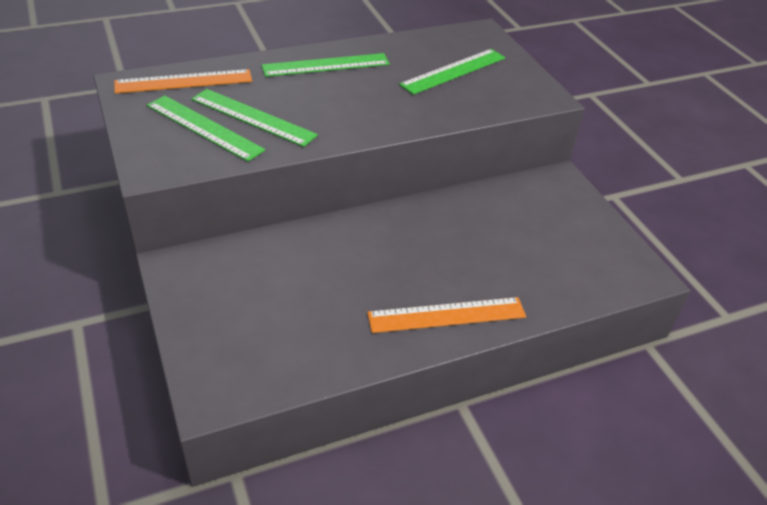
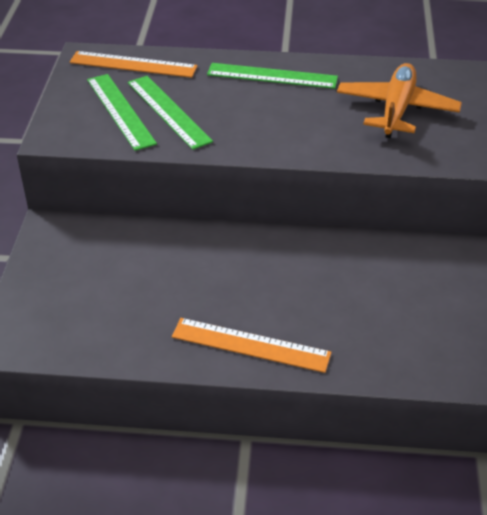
camera: 30 degrees right, 0 degrees up
green ruler [399,49,505,95] -> orange plane [337,63,462,138]

